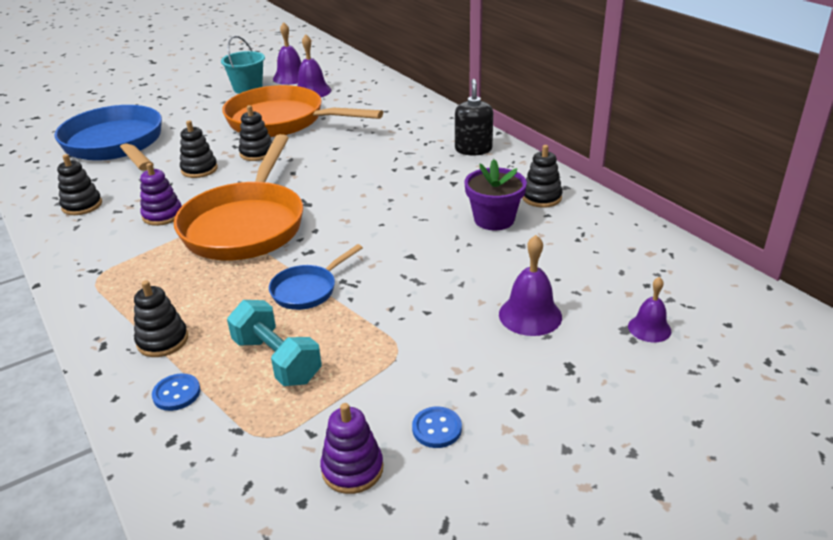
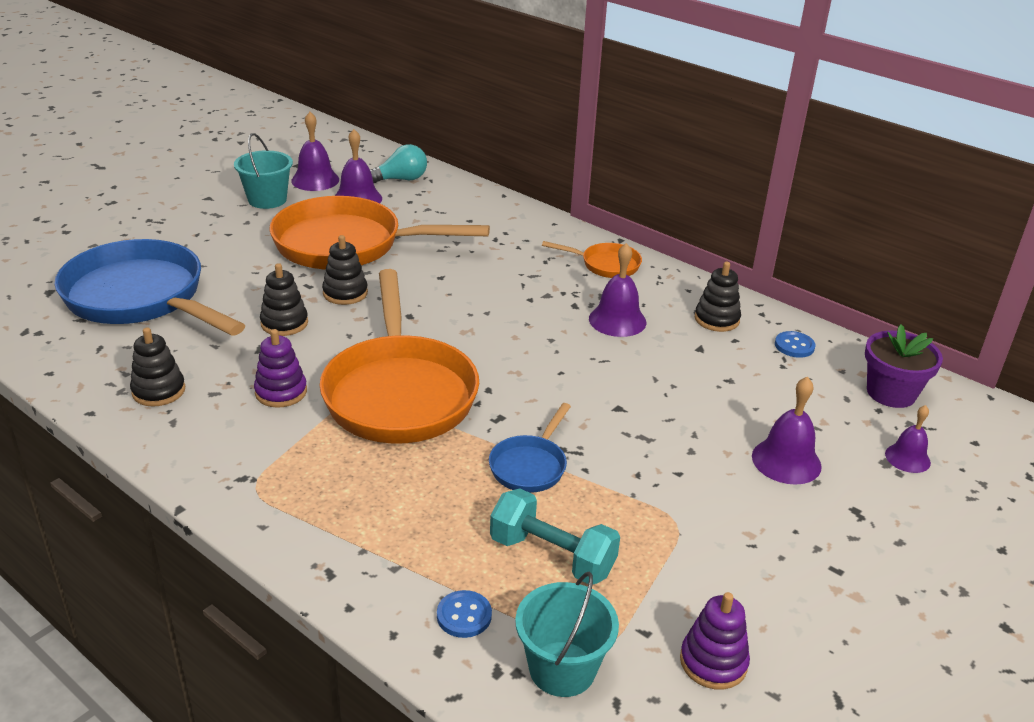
camera: 20 degrees left, 0 degrees up
black stacking toy [134,280,188,357] -> none
blue button [412,406,462,448] -> blue button moved to [775,331,816,358]
black soap dispenser [455,79,493,155] -> orange pan [542,241,642,278]
purple flower pot [465,159,527,230] -> purple flower pot moved to [865,324,943,408]
none -> turquoise light bulb [370,144,427,183]
none -> turquoise bucket [515,572,619,697]
none -> purple bell [589,243,646,337]

